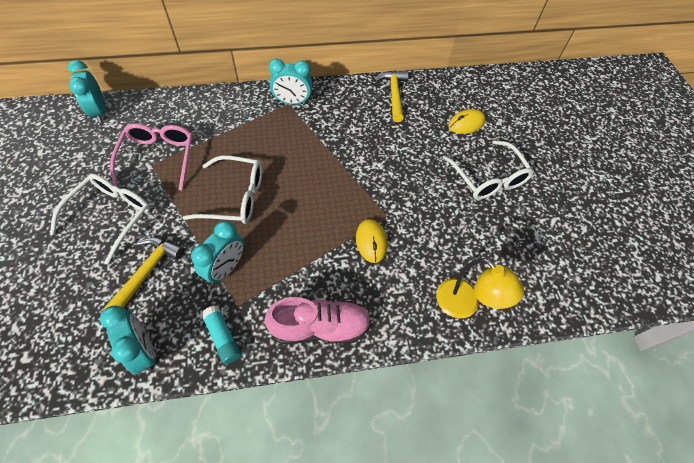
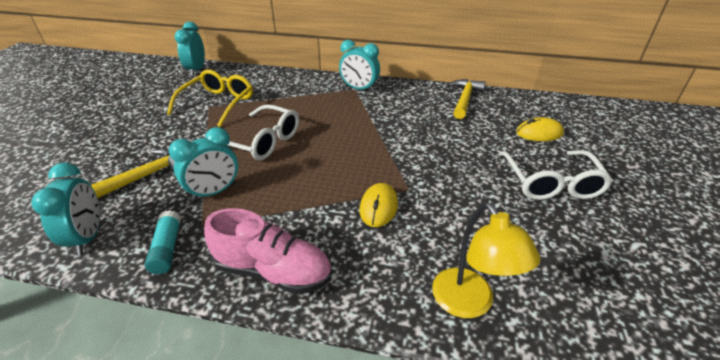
camera: 25 degrees right, 20 degrees down
white glasses [50,174,150,264] -> none
pink glasses [110,123,193,191] -> yellow glasses [167,70,253,127]

